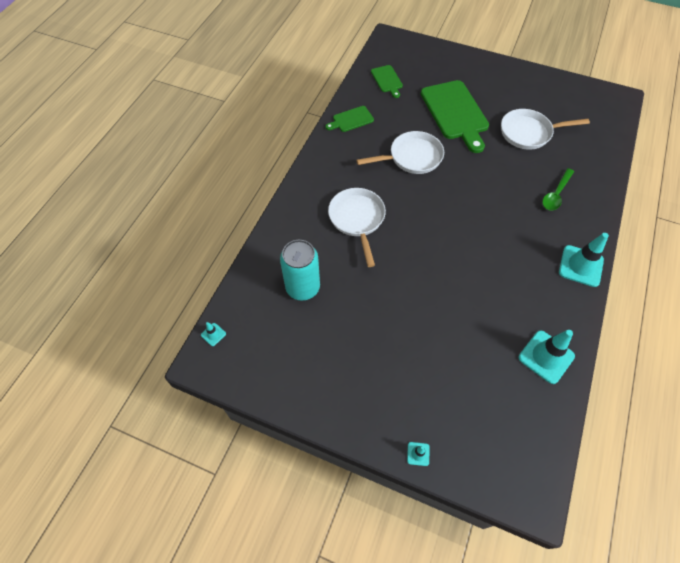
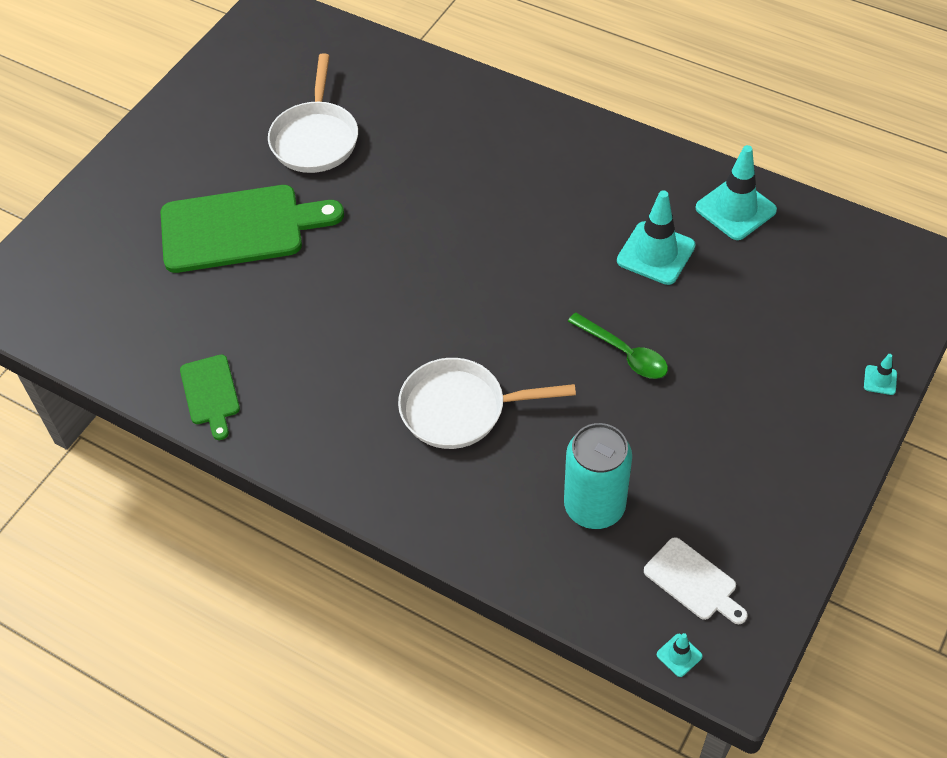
camera: 80 degrees left, 5 degrees down
white pan [356,131,444,174] -> none
green cutting board [371,65,403,98] -> none
green spoon [542,168,574,210] -> green spoon moved to [568,313,668,379]
turquoise traffic cone [559,233,609,287] -> turquoise traffic cone moved to [617,190,696,285]
none -> white cutting board [644,537,747,624]

